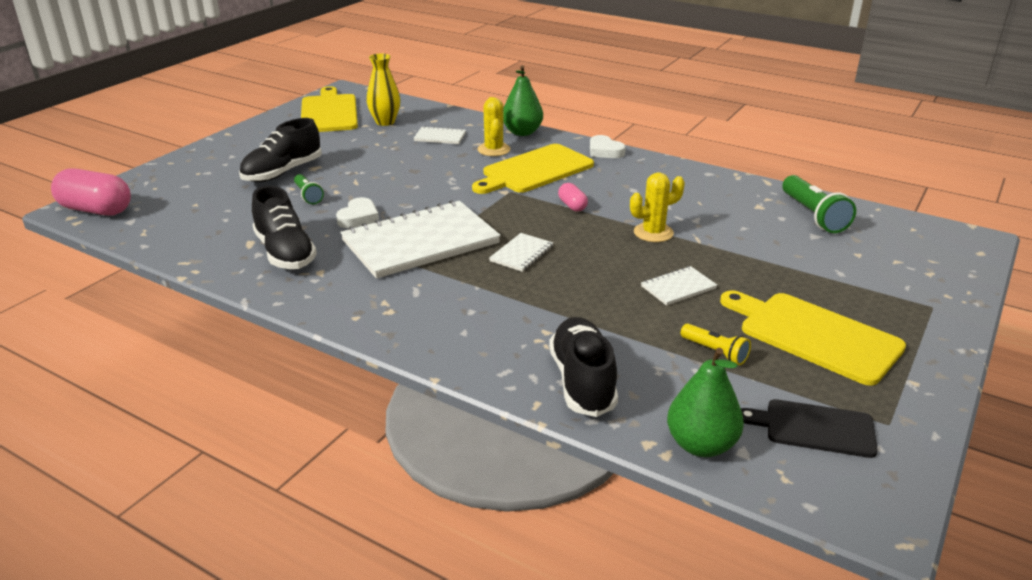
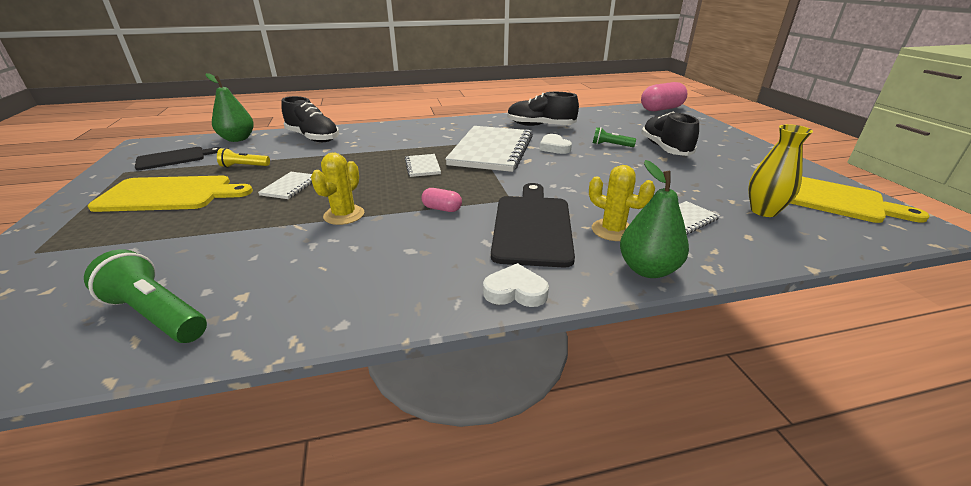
camera: 135 degrees right, 0 degrees up
yellow cutting board [472,144,594,194] -> black cutting board [491,183,575,268]

